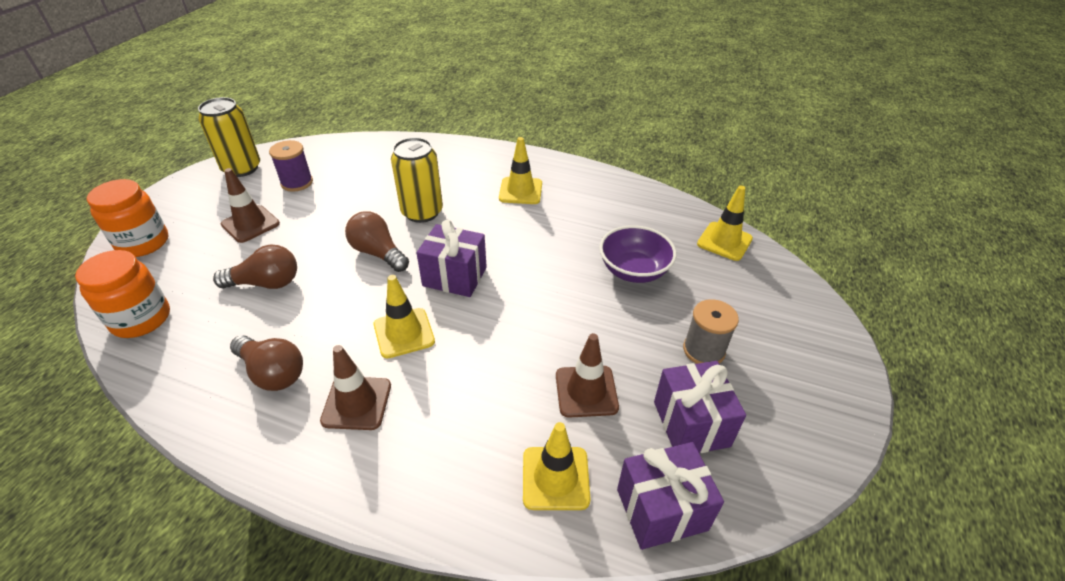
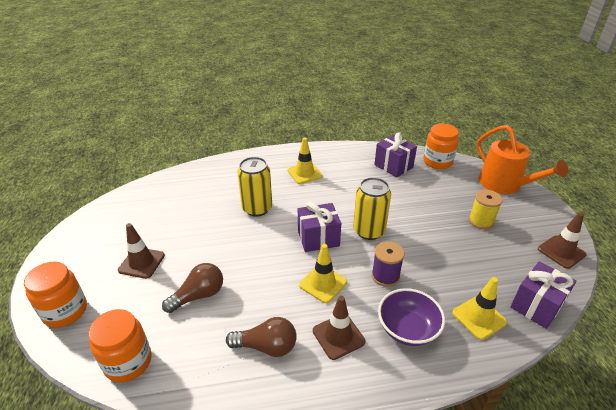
camera: 30 degrees left, 5 degrees down
yellow can [198,97,260,177] -> yellow can moved to [353,177,391,240]
purple spool [269,140,313,192] -> purple spool moved to [372,241,405,287]
brown light bulb [345,211,409,272] -> none
brown traffic cone [556,333,619,418] -> brown traffic cone moved to [538,213,586,269]
purple bowl [599,225,677,283] -> purple bowl moved to [378,288,445,346]
purple gift [654,361,746,453] -> purple gift moved to [374,132,417,178]
grey spool [683,299,739,364] -> yellow spool [469,190,503,229]
yellow traffic cone [697,186,753,261] -> orange jar [423,124,459,169]
none -> orange watering can [477,125,568,194]

